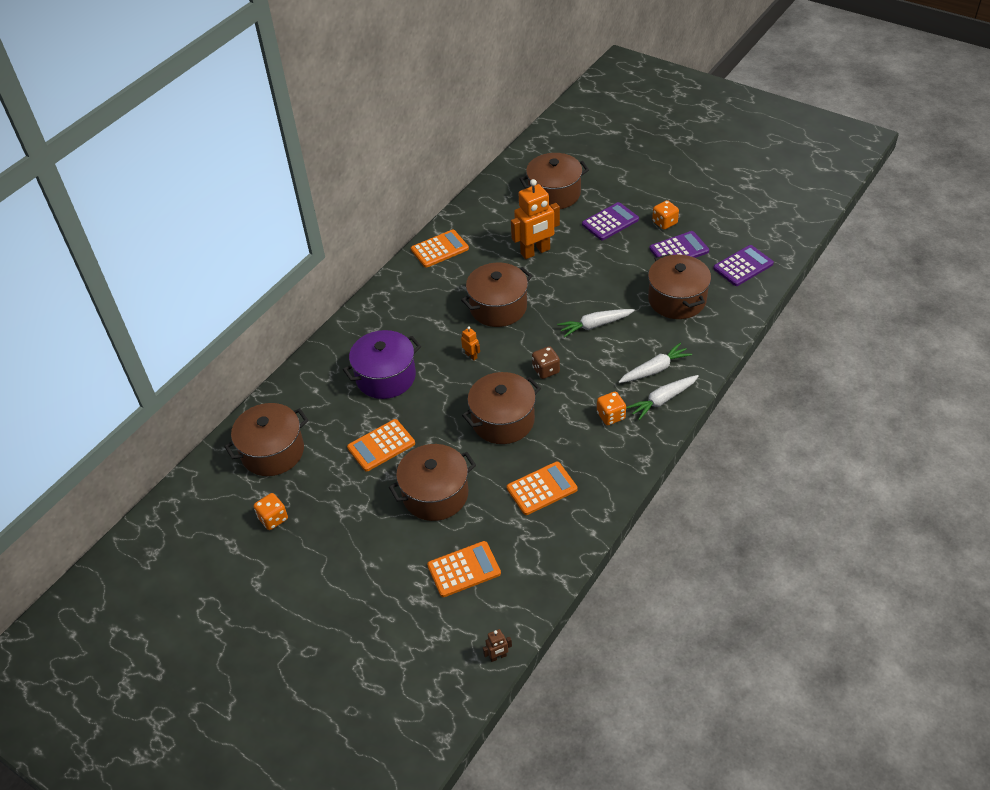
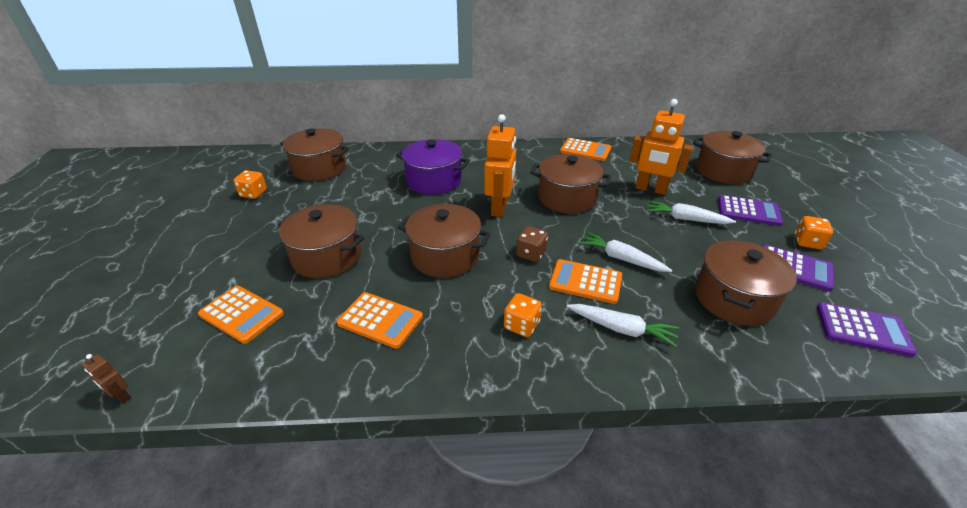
camera: 50 degrees right, 10 degrees down
orange calculator [347,419,415,472] -> orange calculator moved to [549,259,622,304]
orange robot [461,326,480,360] -> orange robot [484,114,516,217], size x2.34
white carrot [626,375,699,420] -> white carrot moved to [647,201,736,224]

